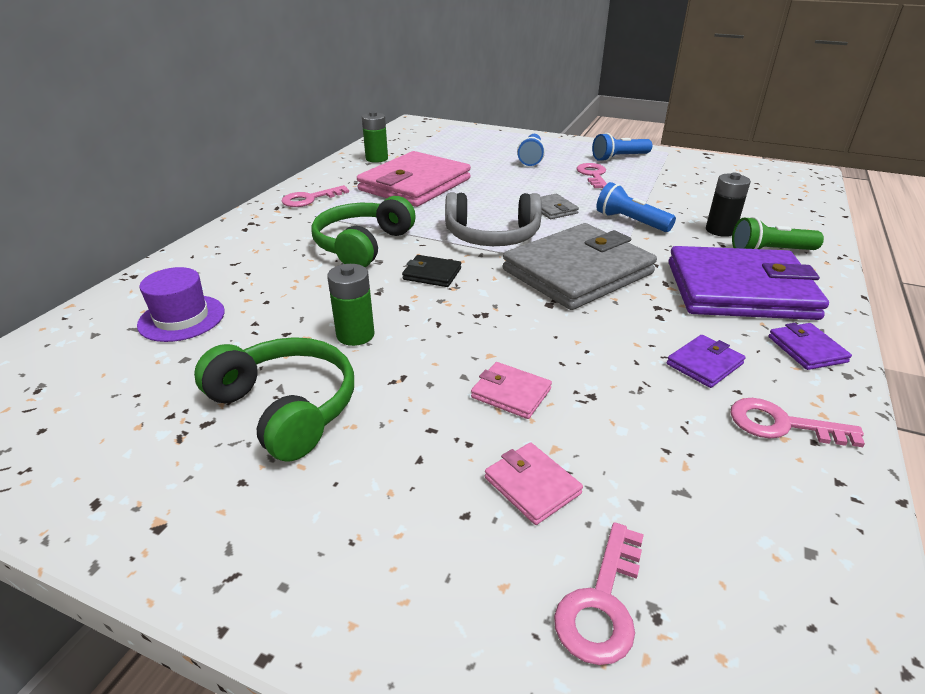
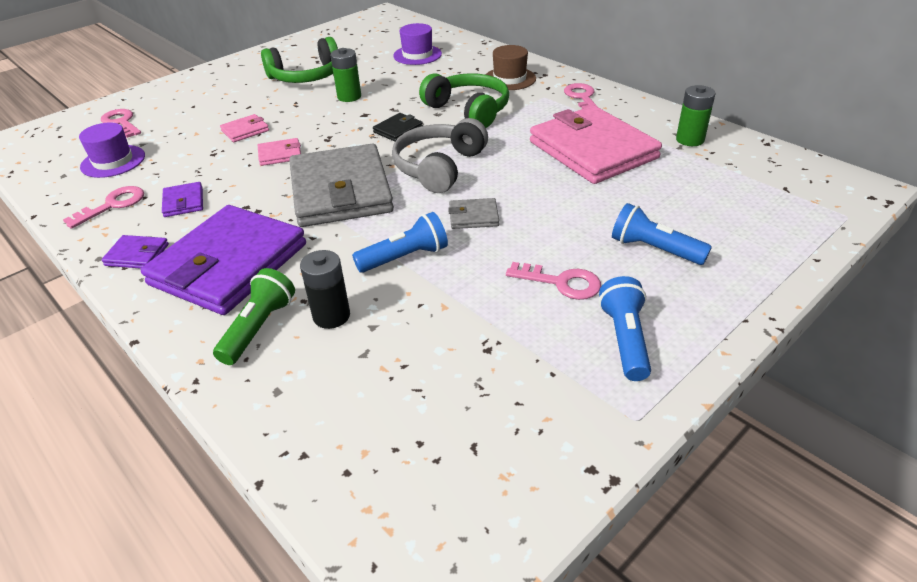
camera: 115 degrees right, 5 degrees up
pink wallet [485,442,583,525] -> pink wallet moved to [258,138,301,166]
none -> purple hat [79,122,145,178]
none -> brown hat [485,45,536,90]

